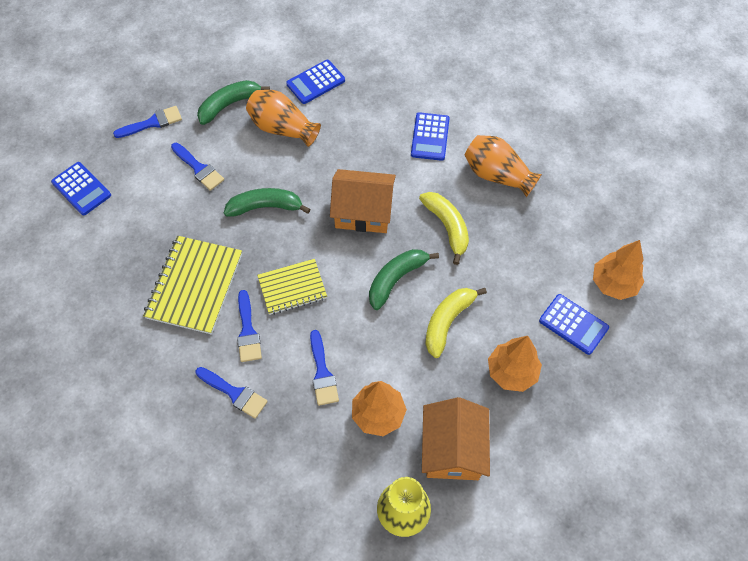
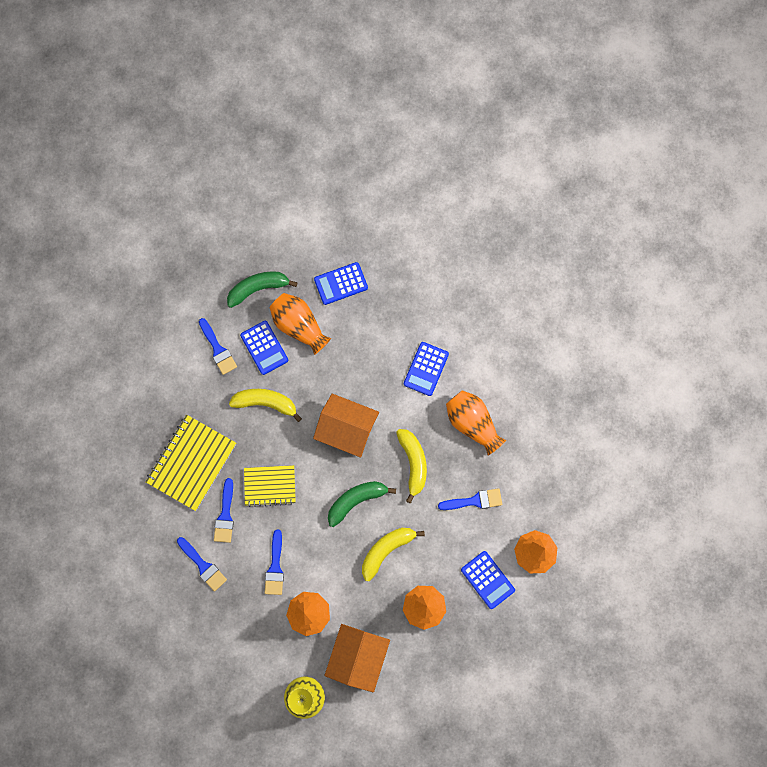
camera: 15 degrees right, 15 degrees up
blue calculator [51,162,111,215] -> blue calculator moved to [240,321,288,375]
blue brush [113,106,182,138] -> blue brush moved to [438,488,502,510]
green banana [224,188,310,217] -> yellow banana [229,389,302,422]

